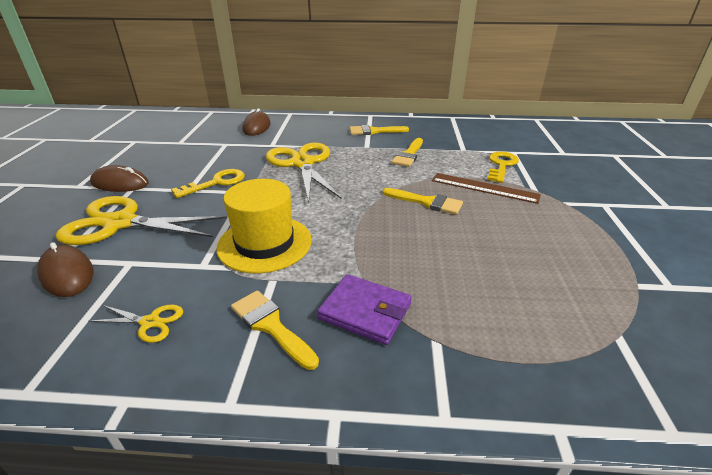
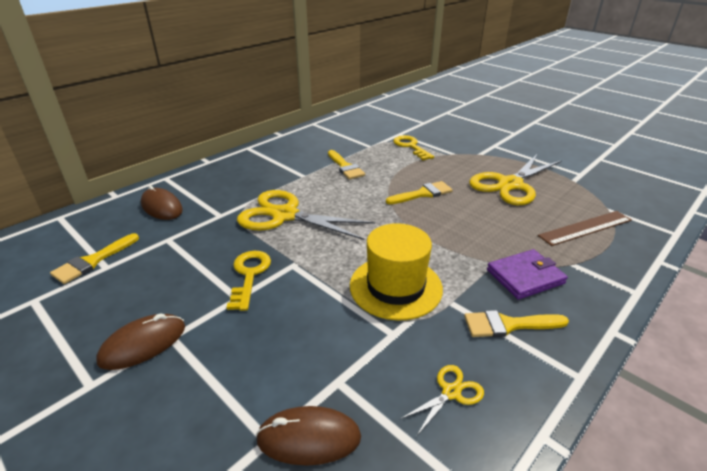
camera: 50 degrees left, 0 degrees up
yellow scissors [56,196,227,245] -> yellow scissors moved to [469,154,562,205]
yellow brush [350,125,409,135] -> yellow brush moved to [50,233,139,284]
brown ruler [432,173,541,204] -> brown ruler moved to [538,211,632,246]

